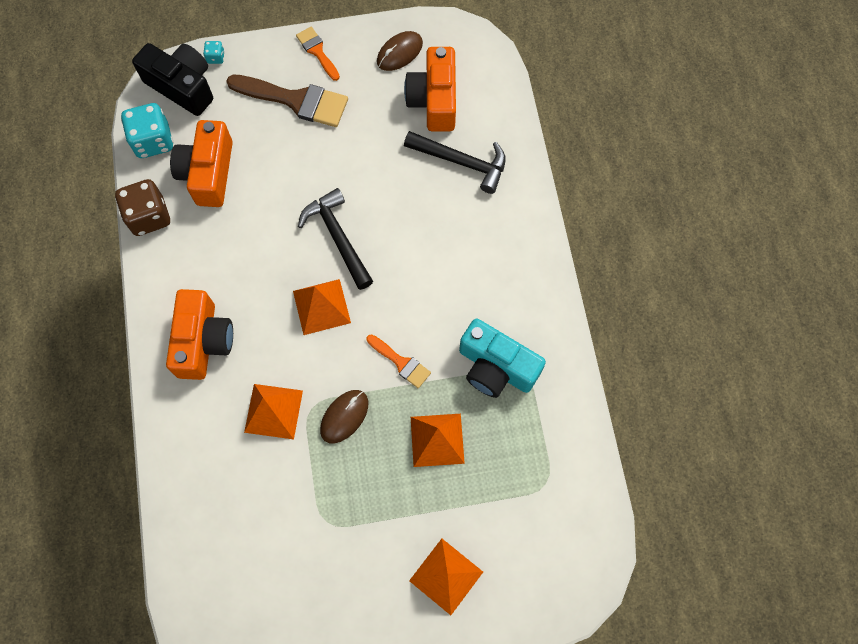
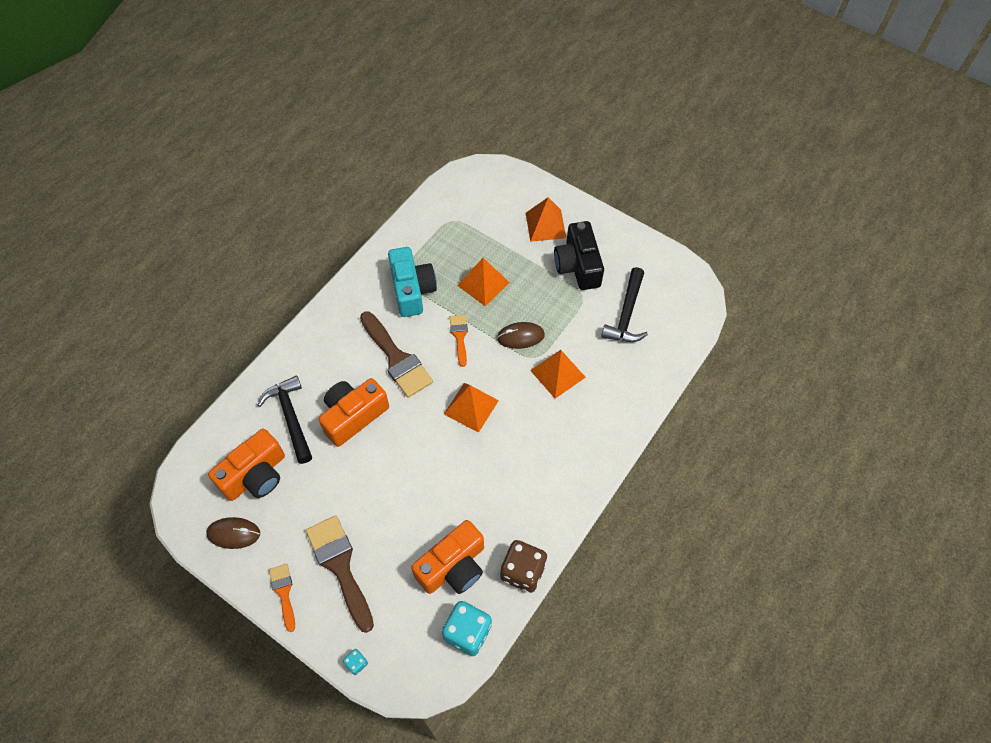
camera: 135 degrees left, 10 degrees down
black camera [132,43,213,116] -> black camera moved to [554,221,604,290]
orange camera [166,289,233,380] -> orange camera moved to [318,378,389,447]
orange brush [296,27,340,81] -> orange brush turned 150 degrees clockwise [269,564,295,632]
black hammer [298,188,373,290] -> black hammer moved to [601,267,648,342]
none -> brown brush [360,311,433,398]

